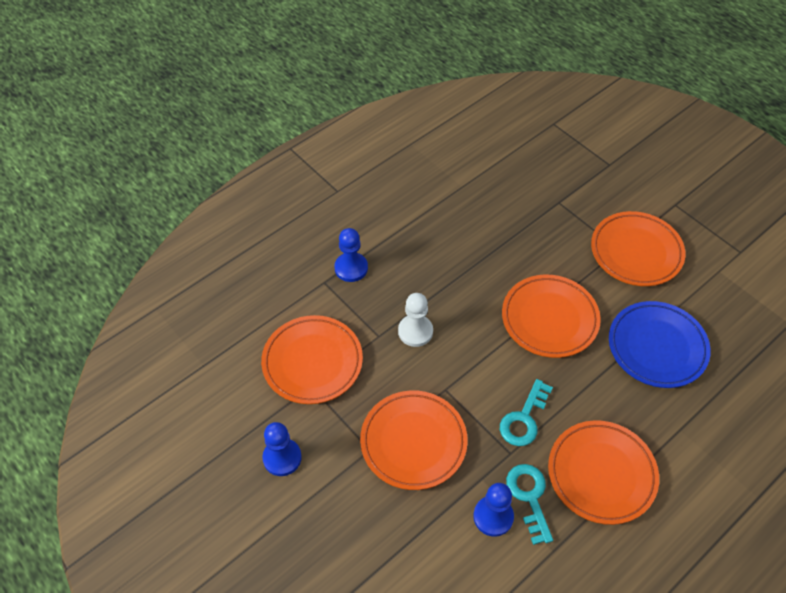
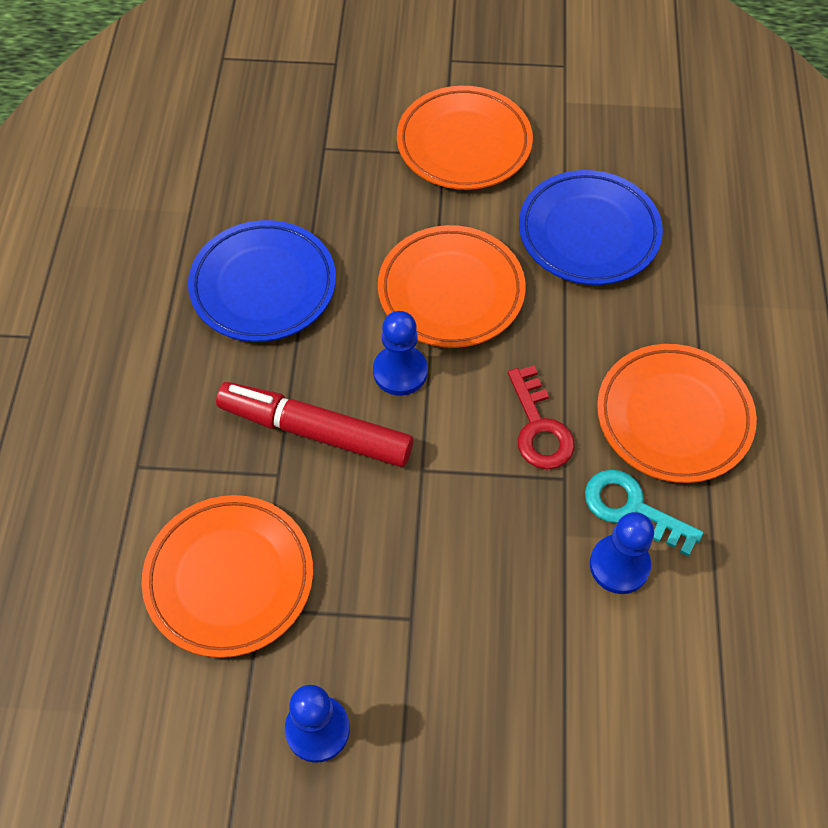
camera: 45 degrees left, 5 degrees up
blue pawn [334,228,368,282] -> blue pawn moved to [373,311,428,396]
orange plate [360,390,468,490] -> none
white pawn [398,293,433,347] -> red marker [216,382,413,467]
turquoise key [500,379,553,446] -> red key [508,366,575,469]
none -> blue plate [188,220,336,342]

